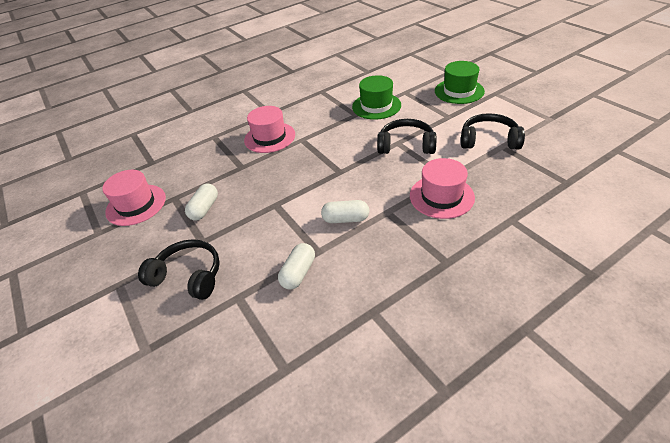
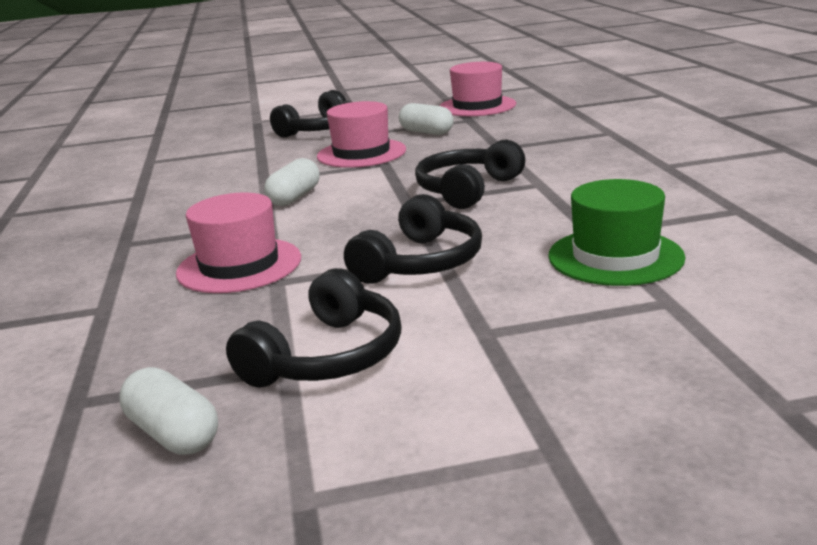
camera: 110 degrees right, 20 degrees down
pink hat [244,106,295,153] -> pink hat moved to [317,101,406,168]
white capsule [278,243,315,290] -> white capsule moved to [119,367,218,455]
green hat [435,61,485,104] -> none
none -> black headphones [415,140,525,209]

